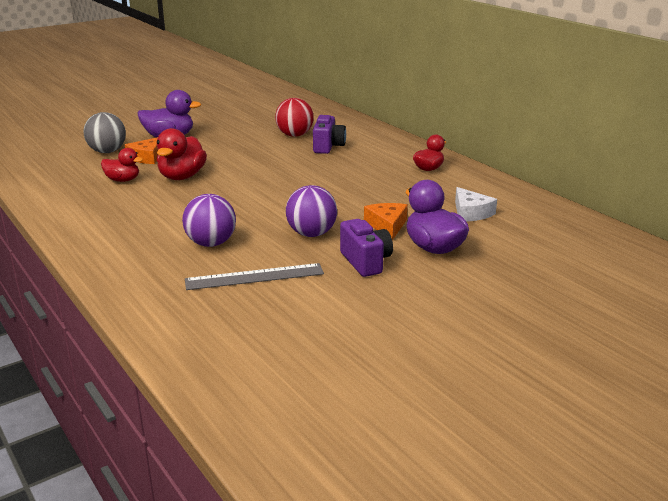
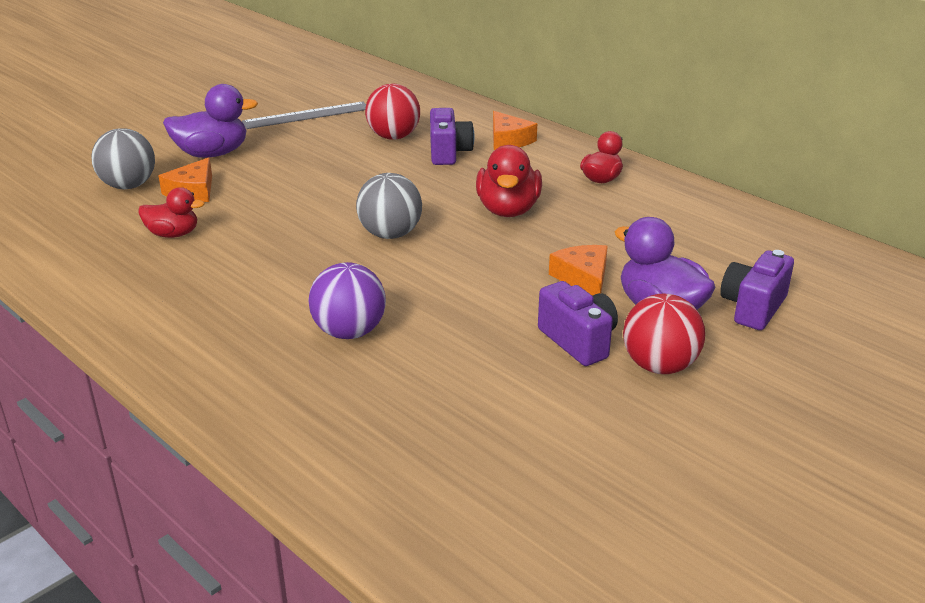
camera: 10 degrees left, 5 degrees up
red duck [157,128,207,180] -> red duck moved to [476,145,542,217]
grey ruler [185,263,324,290] -> grey ruler moved to [242,102,366,129]
purple ball [286,185,337,237] -> none
white cheese [455,187,497,222] -> none
none -> grey ball [356,173,422,239]
none -> orange cheese [493,111,537,150]
none -> red ball [623,294,705,374]
none -> purple camera [720,250,794,330]

